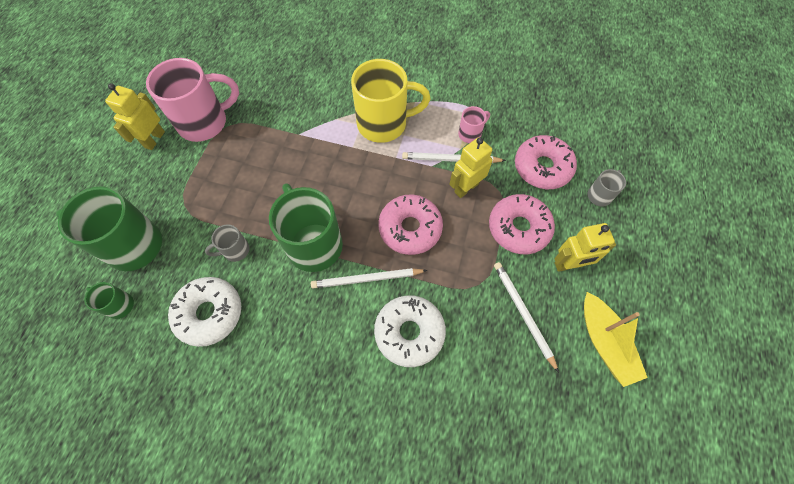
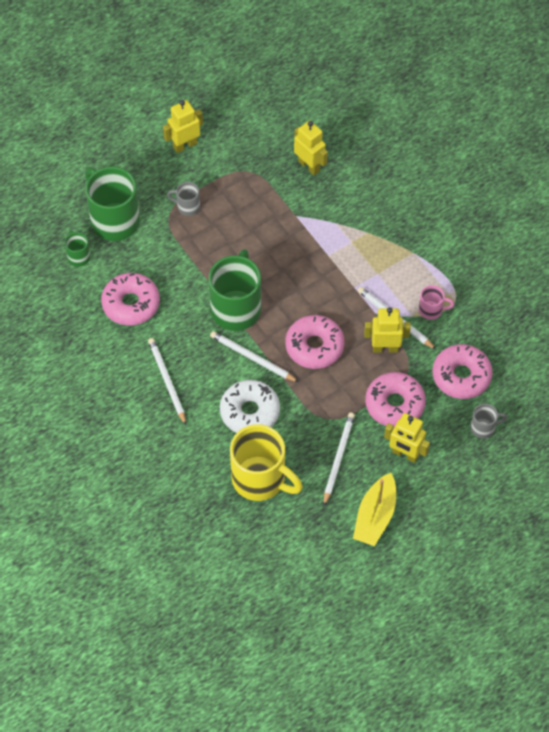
camera: 40 degrees right, 5 degrees down
pink mug [146,58,239,142] -> none
white donut [168,277,241,347] -> pink donut [101,273,160,326]
grey mug [205,224,249,262] -> grey mug moved to [167,182,200,216]
yellow mug [351,59,431,143] -> yellow mug moved to [230,424,303,501]
none -> white pencil [148,338,186,425]
none -> yellow robot [294,120,328,175]

